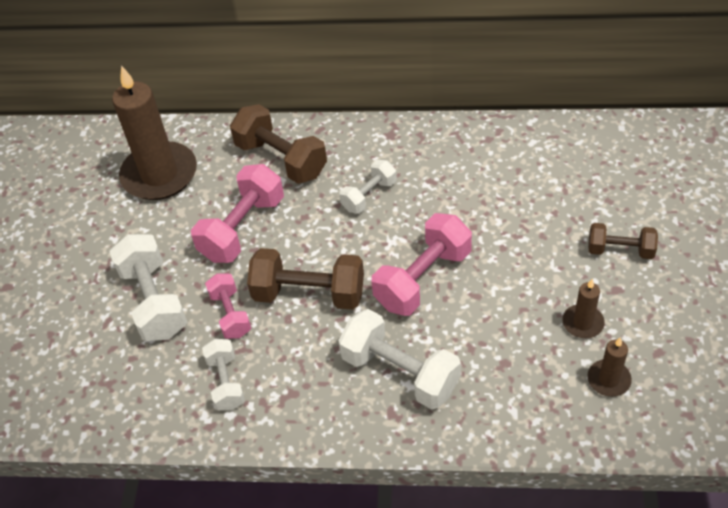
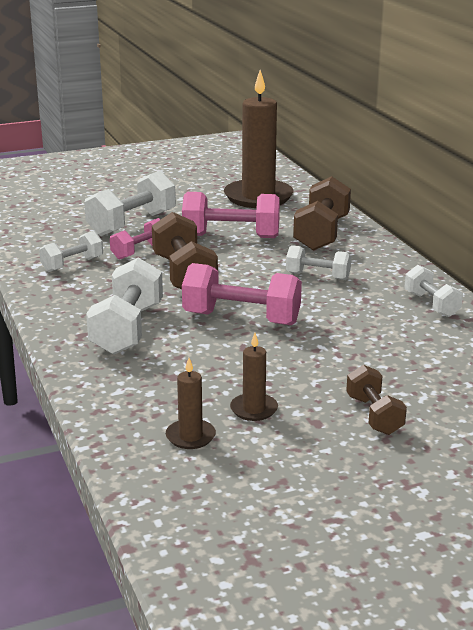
camera: 60 degrees right, 25 degrees down
none -> white dumbbell [404,265,463,317]

